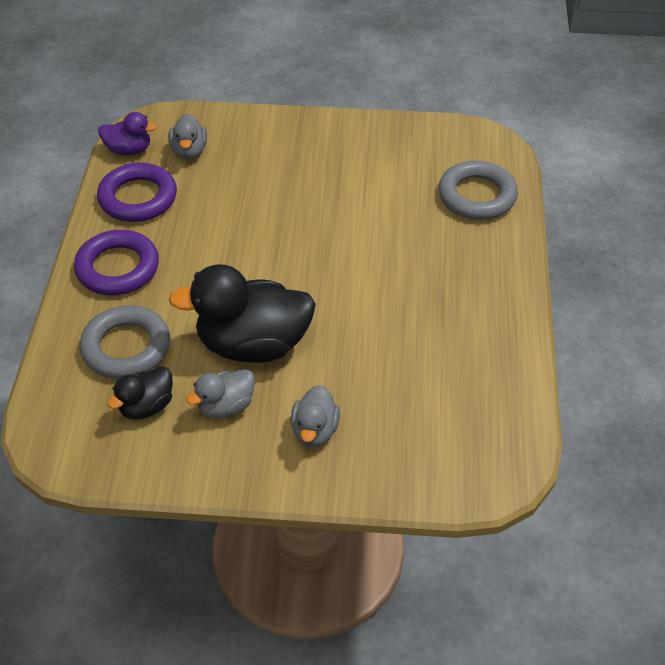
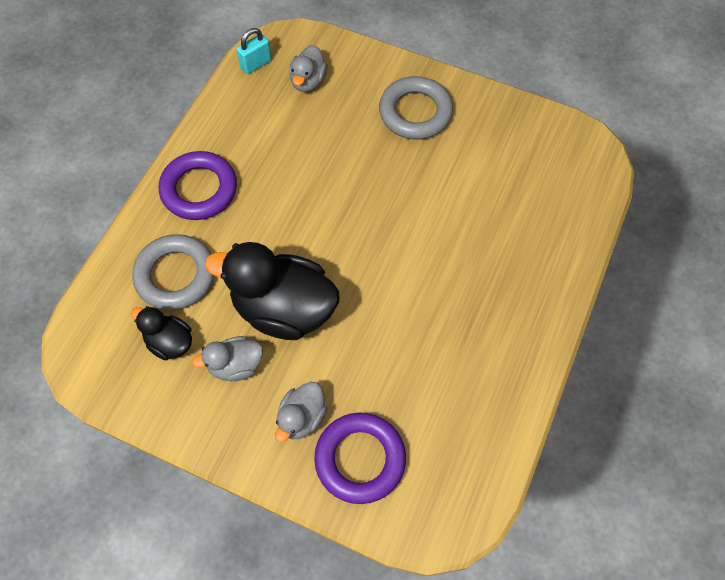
camera: 20 degrees right, 15 degrees up
purple ring [97,163,177,222] -> purple ring moved to [314,412,406,504]
purple duck [98,112,157,155] -> turquoise padlock [236,28,271,74]
black duck [107,366,173,420] -> black duck turned 60 degrees clockwise [131,306,192,361]
grey ring [438,161,518,220] -> grey ring moved to [379,76,453,139]

